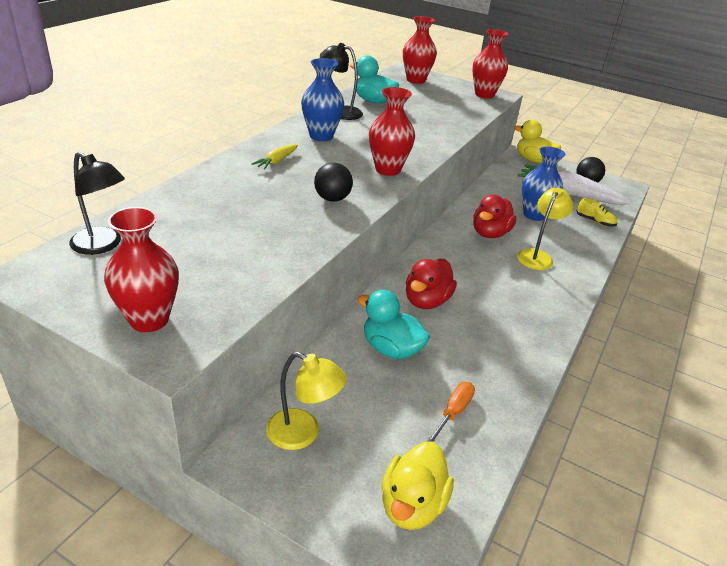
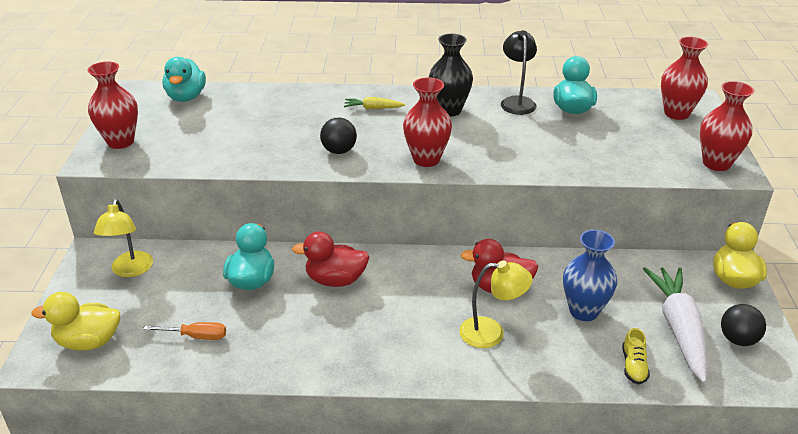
camera: 65 degrees right, 0 degrees up
black lamp [69,151,125,255] -> turquoise duck [163,57,206,102]
blue vase [301,58,344,141] -> black vase [429,34,473,116]

